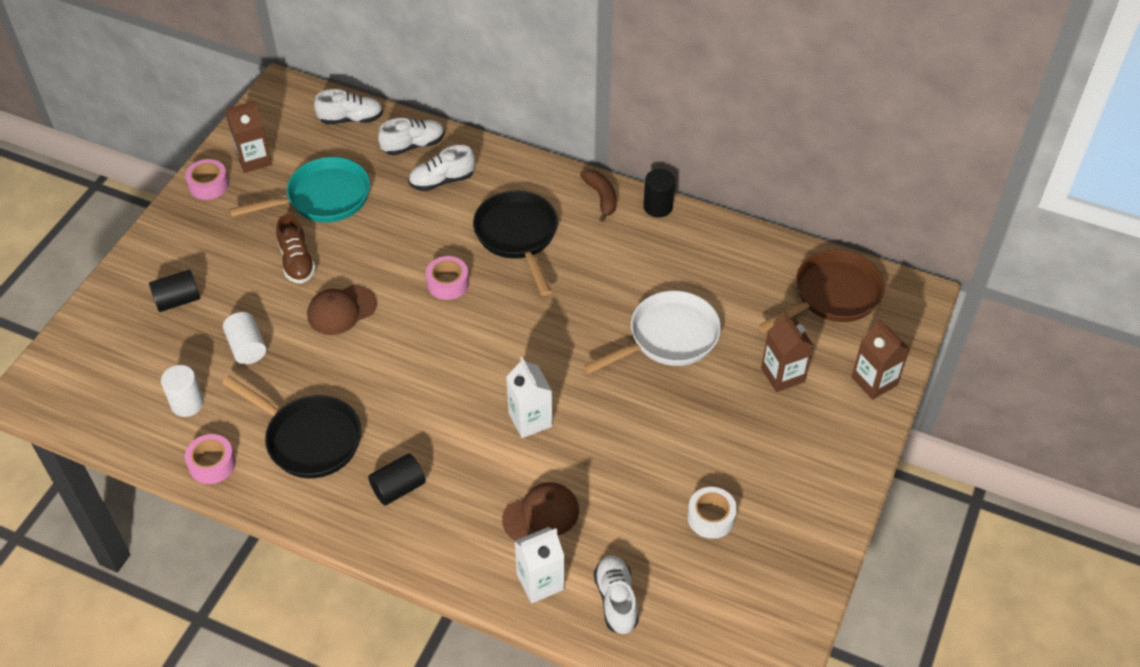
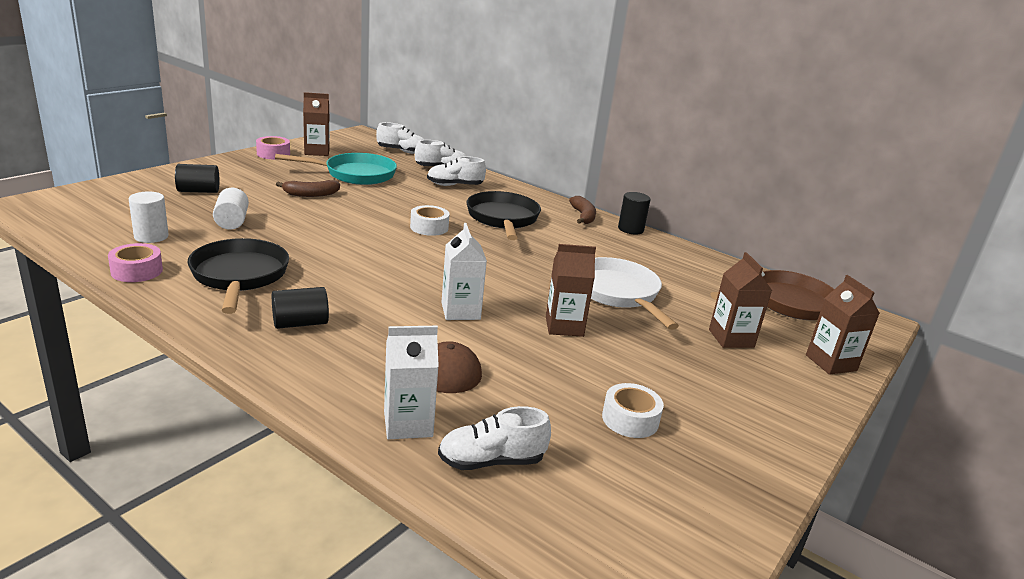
camera: 10 degrees right, 25 degrees down
black pan [222,376,361,478] -> black pan turned 150 degrees counterclockwise [188,238,289,314]
brown shoe [276,214,316,284] -> brown banana [276,180,340,197]
brown cap [307,285,377,335] -> none
pink tape [426,256,469,300] -> white tape [410,205,450,236]
white pan [583,291,721,374] -> white pan turned 90 degrees counterclockwise [591,257,679,330]
white shoe [594,555,639,634] -> white shoe turned 105 degrees counterclockwise [438,406,551,470]
none -> brown carton [546,244,596,337]

